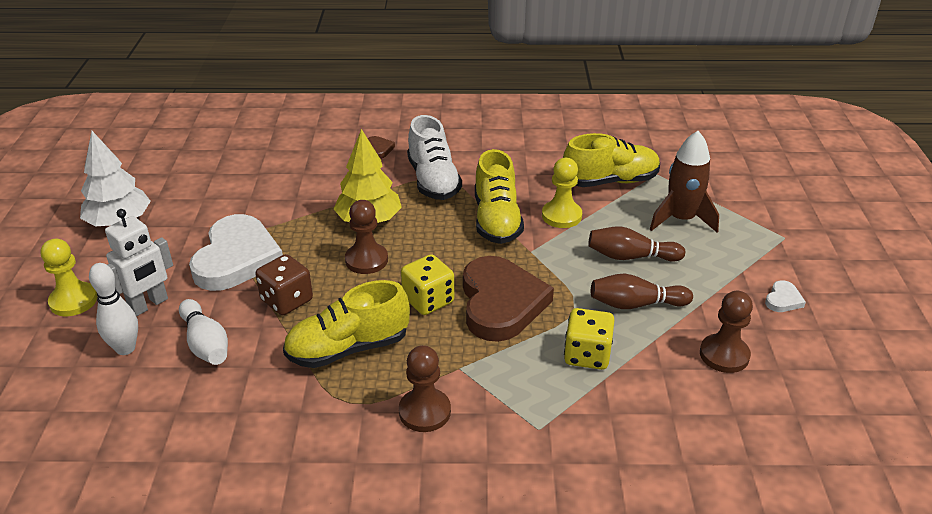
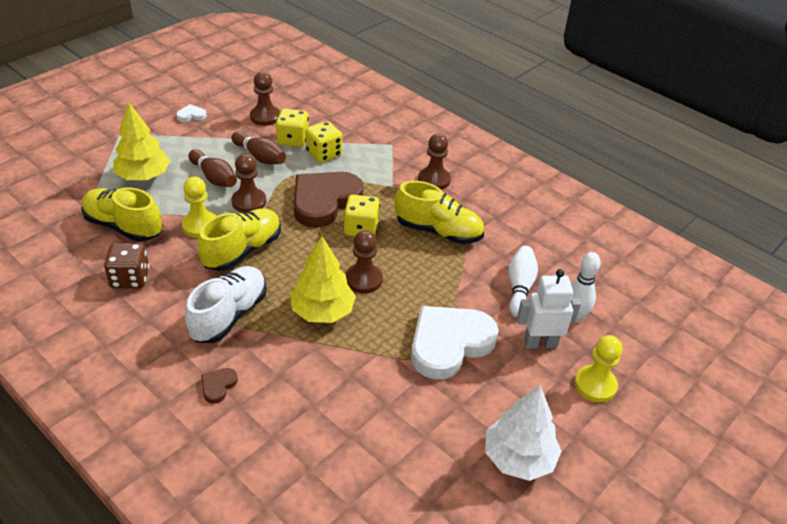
camera: 140 degrees left, 5 degrees up
brown dice [255,254,313,315] -> brown dice moved to [104,243,149,289]
brown rocket [650,131,719,233] -> yellow tree [113,102,170,180]
none -> brown pawn [231,154,266,213]
none -> yellow dice [276,109,309,147]

